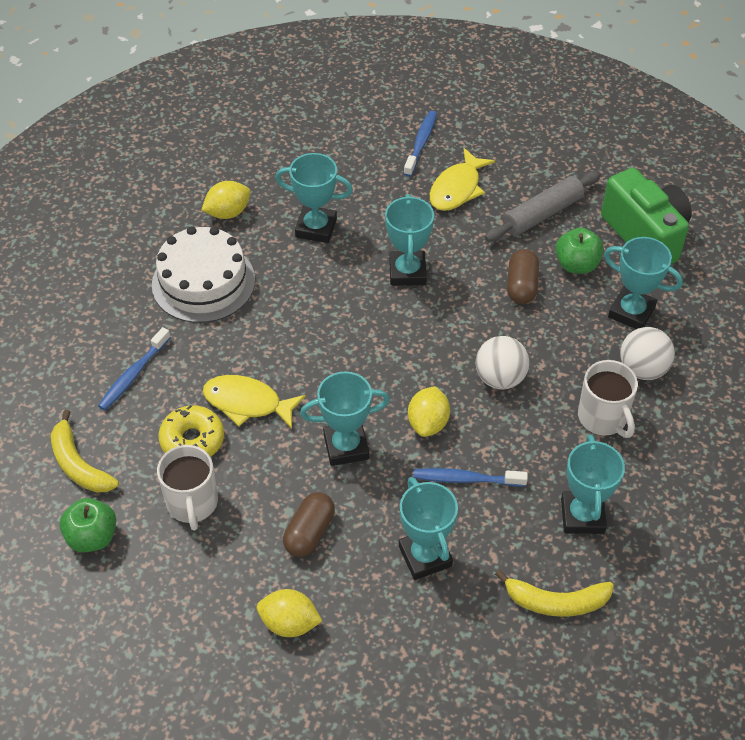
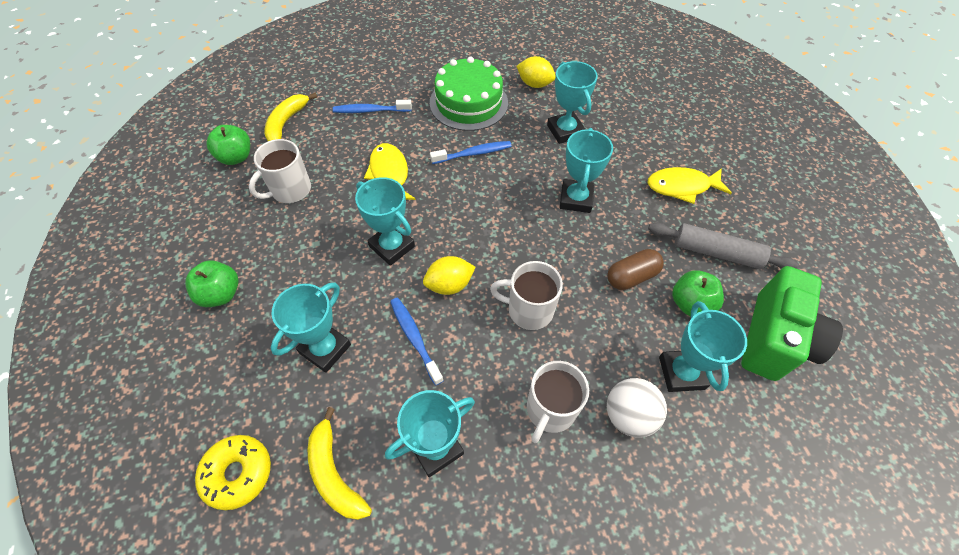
camera: 55 degrees right, 5 degrees up
white cake [152,226,255,323] -> green cake [430,57,508,131]
yellow donut [158,405,224,457] -> yellow donut moved to [195,435,271,510]
yellow lemon [257,589,322,637] -> green apple [185,261,239,307]
brown capsule [283,492,335,557] -> none
turquoise trophy [385,194,434,286] -> turquoise trophy turned 45 degrees counterclockwise [560,128,613,213]
blue toothbrush [404,111,437,177] -> blue toothbrush moved to [430,141,512,164]
white ball [476,336,529,389] -> white mug [490,261,563,330]

